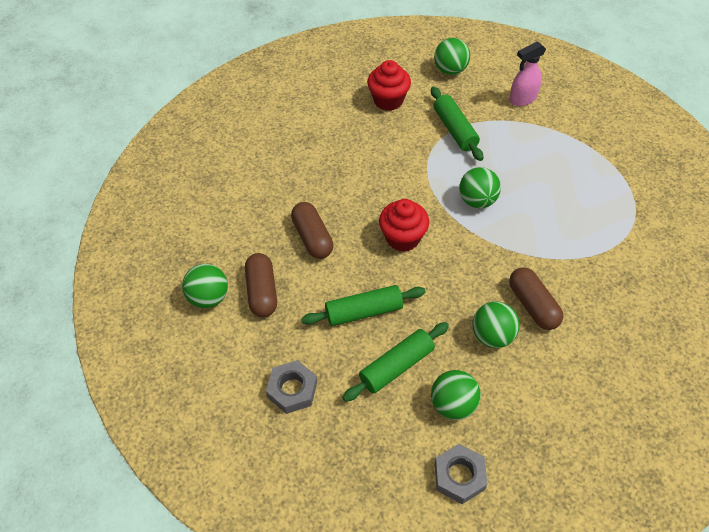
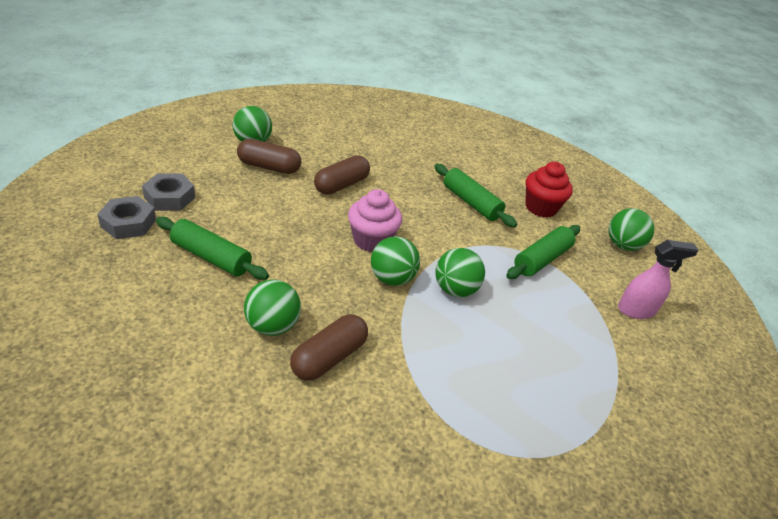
camera: 60 degrees right, 15 degrees down
brown capsule [245,253,277,317] -> brown capsule turned 45 degrees clockwise [237,139,301,174]
green rolling pin [301,285,426,326] -> green rolling pin moved to [434,164,517,228]
red cupcake [379,199,429,252] -> pink cupcake [348,189,402,252]
green ball [431,370,481,420] -> green ball moved to [371,236,420,286]
grey nut [435,444,488,504] -> grey nut moved to [97,196,156,239]
pink spray bottle [509,41,546,106] -> pink spray bottle turned 135 degrees clockwise [618,240,699,319]

